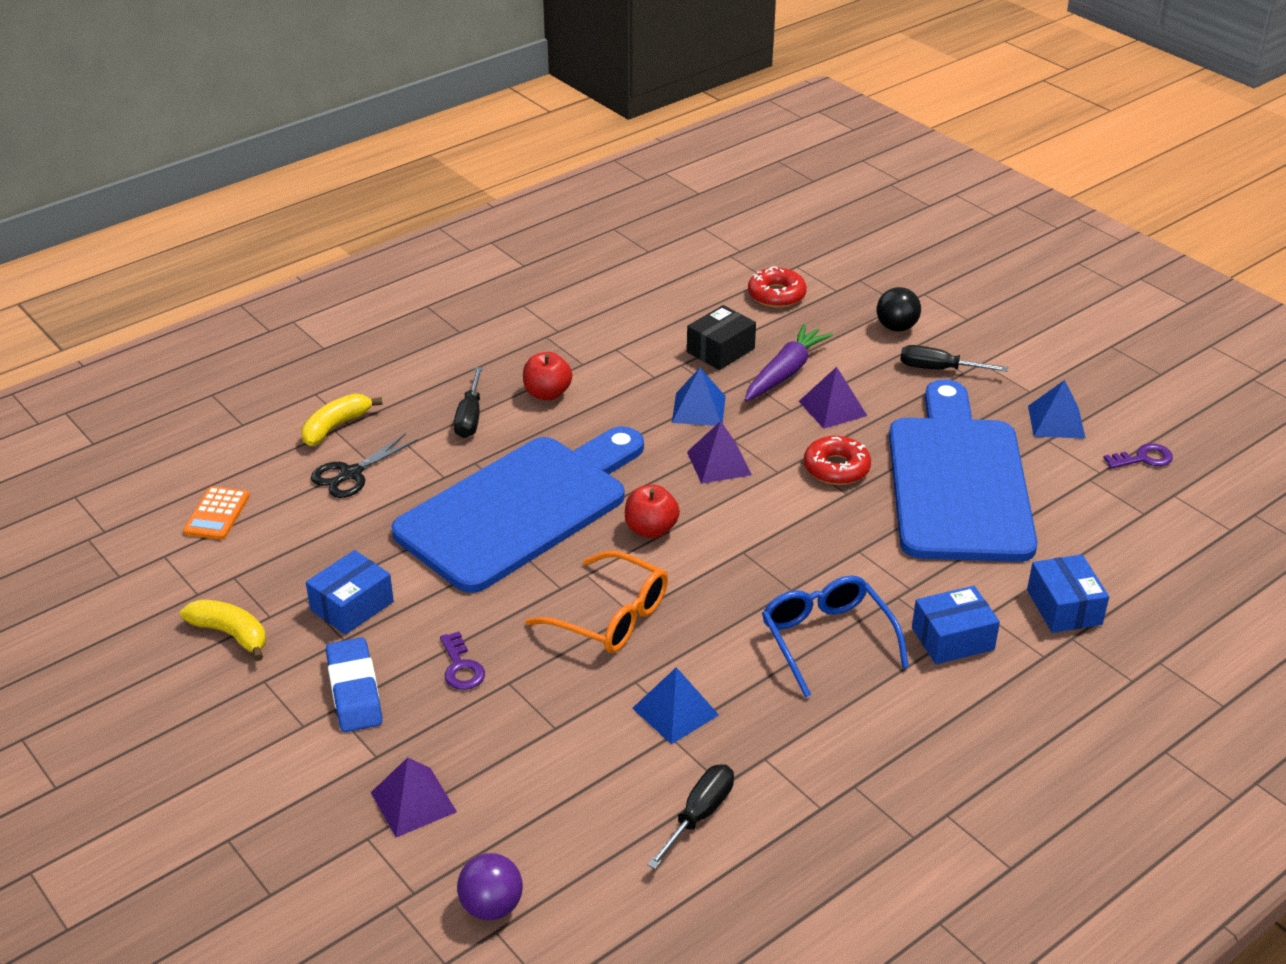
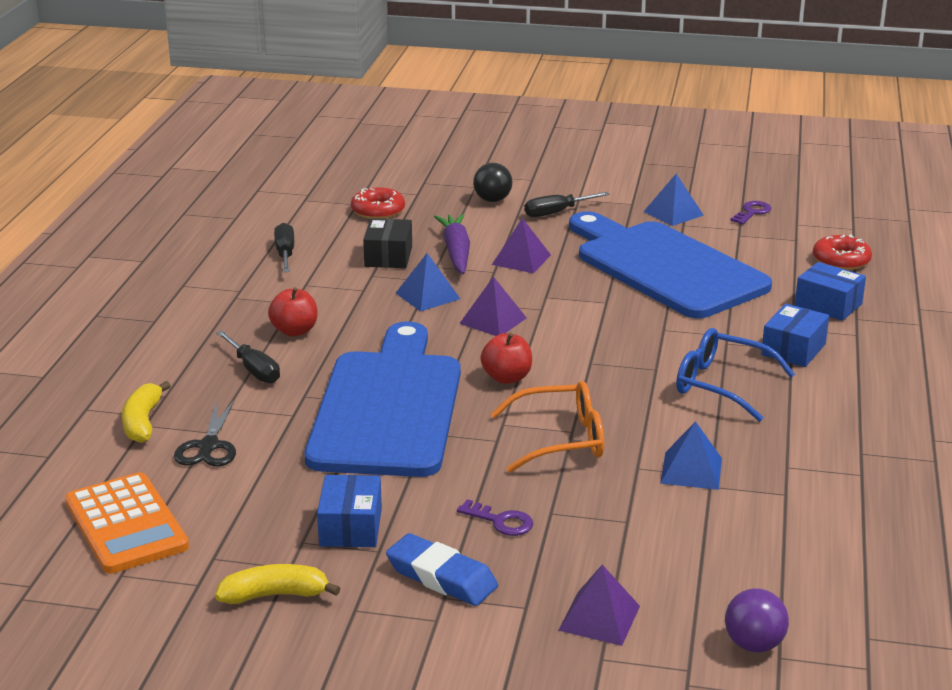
camera: 40 degrees left, 10 degrees down
orange calculator [183,486,250,540] -> orange calculator [65,472,189,574], size x1.78
black screwdriver [647,764,734,869] -> black screwdriver moved to [274,223,294,272]
red donut [804,436,871,485] -> red donut moved to [813,234,872,270]

